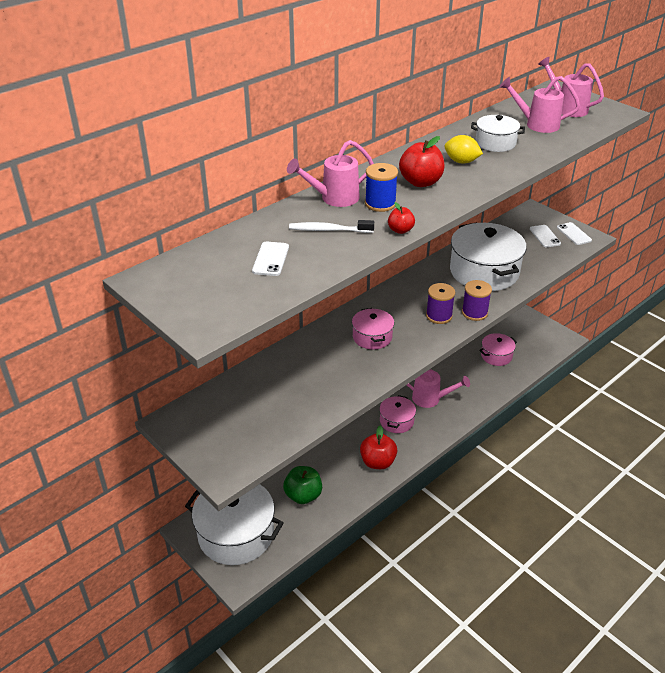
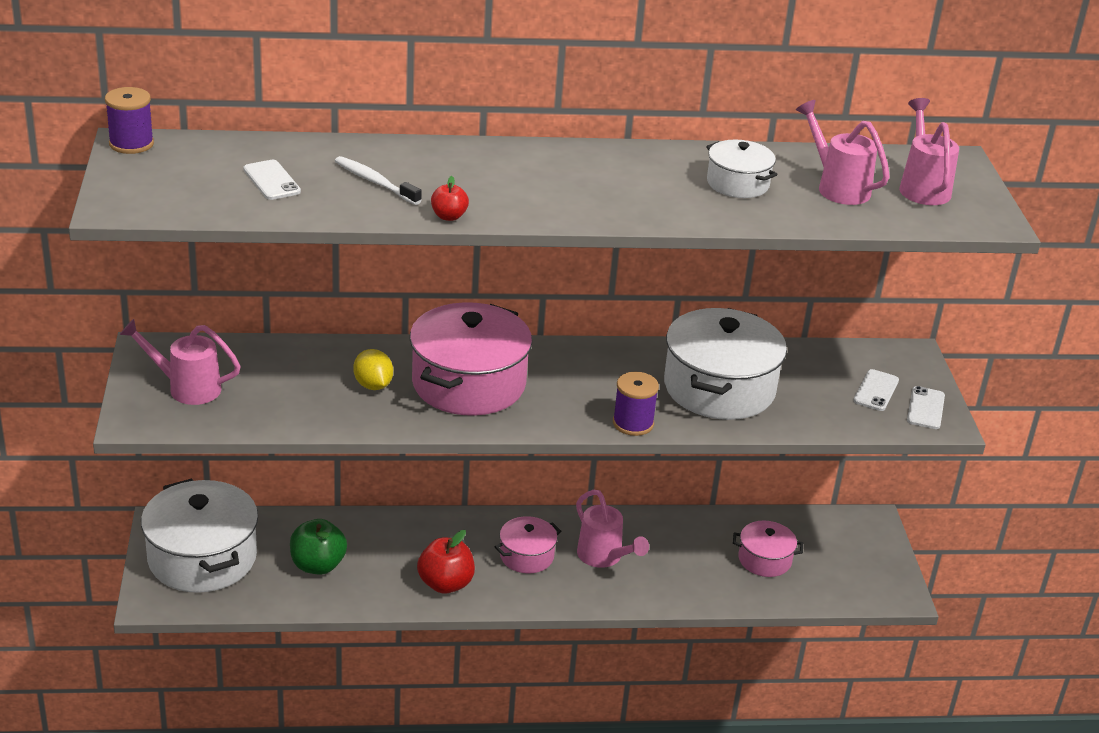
camera: 35 degrees right, 5 degrees down
white phone [252,242,289,276] -> white phone turned 75 degrees counterclockwise [243,160,301,200]
pink watering can [287,140,374,207] -> pink watering can moved to [119,319,241,405]
pink pot [352,308,394,350] -> pink pot [410,302,532,416], size x1.93
blue spool [365,163,398,212] -> none
red apple [399,136,445,187] -> none
purple spool [426,283,455,324] -> purple spool moved to [105,87,154,154]
yellow lemon [444,135,483,163] -> yellow lemon moved to [353,349,393,390]

